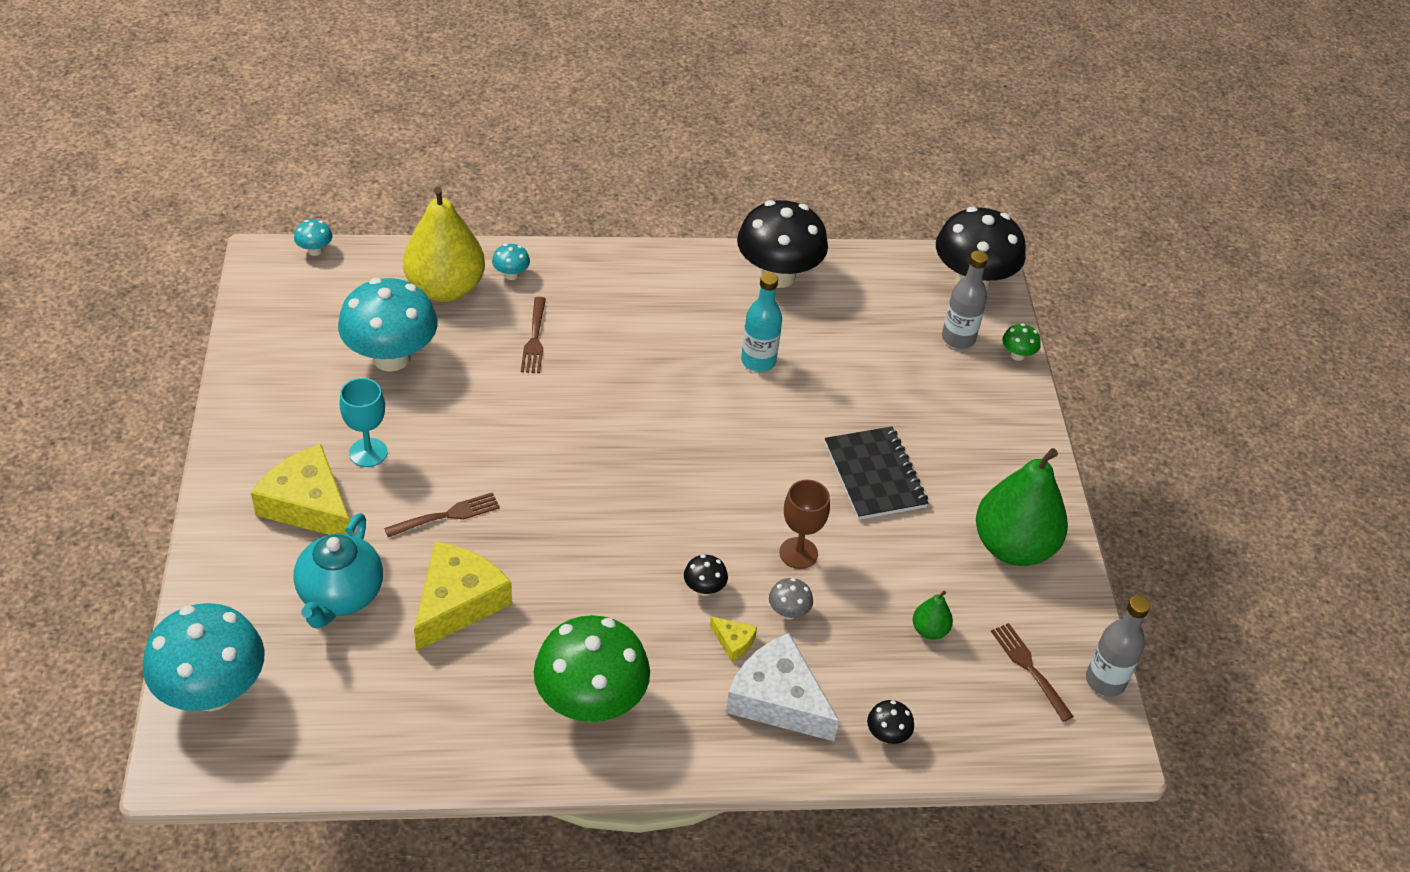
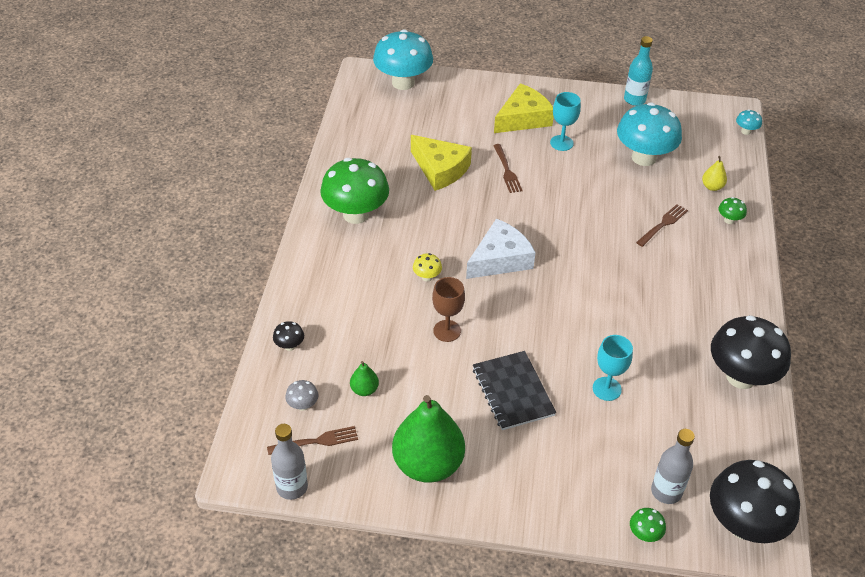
camera: 105 degrees right, 0 degrees up
turquoise teapot [293,513,383,629] -> none
yellow pear [403,187,485,302] -> yellow pear [702,156,727,191], size x0.42
turquoise mushroom [492,244,530,280] -> green mushroom [718,197,747,224]
brown fork [521,297,546,373] -> brown fork turned 120 degrees clockwise [636,204,688,247]
black mushroom [684,555,728,596] -> yellow mushroom [413,253,442,281]
yellow cheese [710,617,757,662] -> none
white cheese [726,633,839,741] -> white cheese moved to [466,218,536,279]
turquoise bottle [741,272,782,372] -> turquoise bottle moved to [624,36,653,106]
grey mushroom [769,578,813,620] -> grey mushroom moved to [285,380,318,411]
black notebook [825,426,929,520] -> black notebook turned 75 degrees clockwise [473,351,556,430]
none -> turquoise goblet [593,335,633,401]

